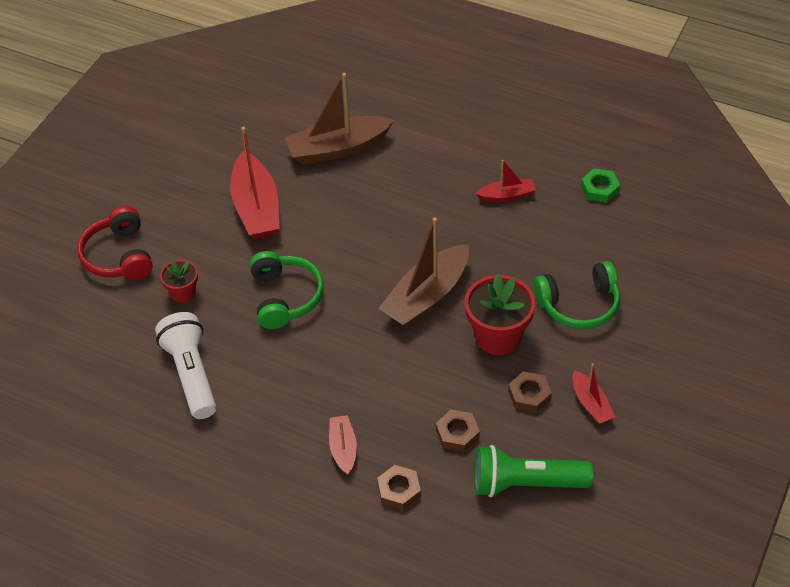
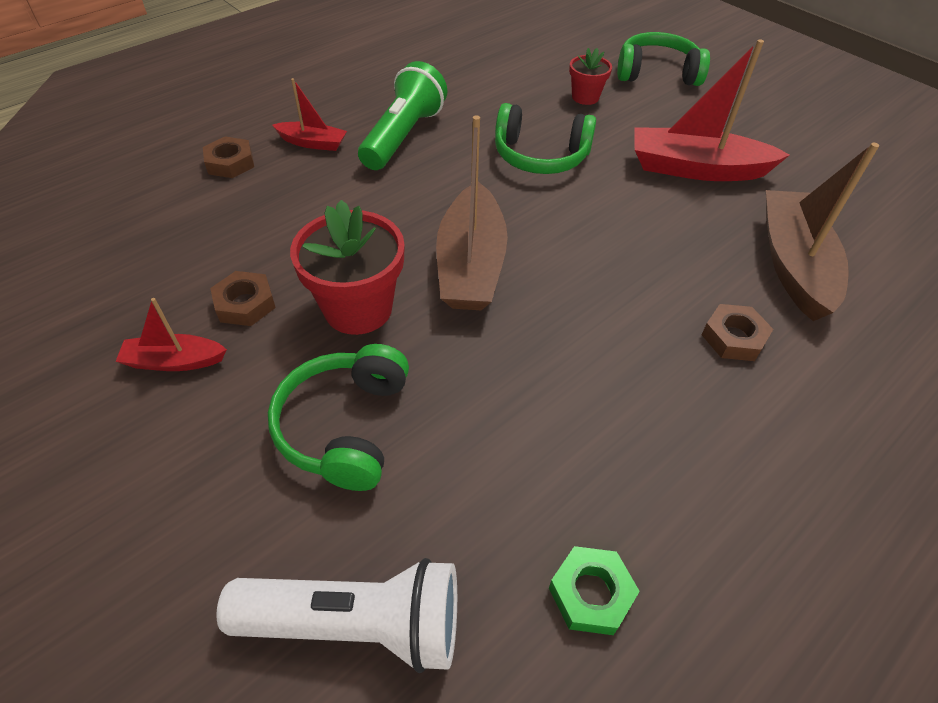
camera: 110 degrees right, 0 degrees up
red headphones [77,206,153,280] -> green headphones [617,32,710,86]
white flashlight [155,312,216,419] -> white flashlight moved to [216,558,457,673]
brown boat [378,217,469,328] -> brown boat turned 150 degrees counterclockwise [436,115,508,310]
brown nut [436,410,480,452] -> brown nut moved to [701,304,773,361]
red boat [475,160,536,202] -> none
green flashlight [475,445,593,497] -> green flashlight moved to [358,61,447,170]

